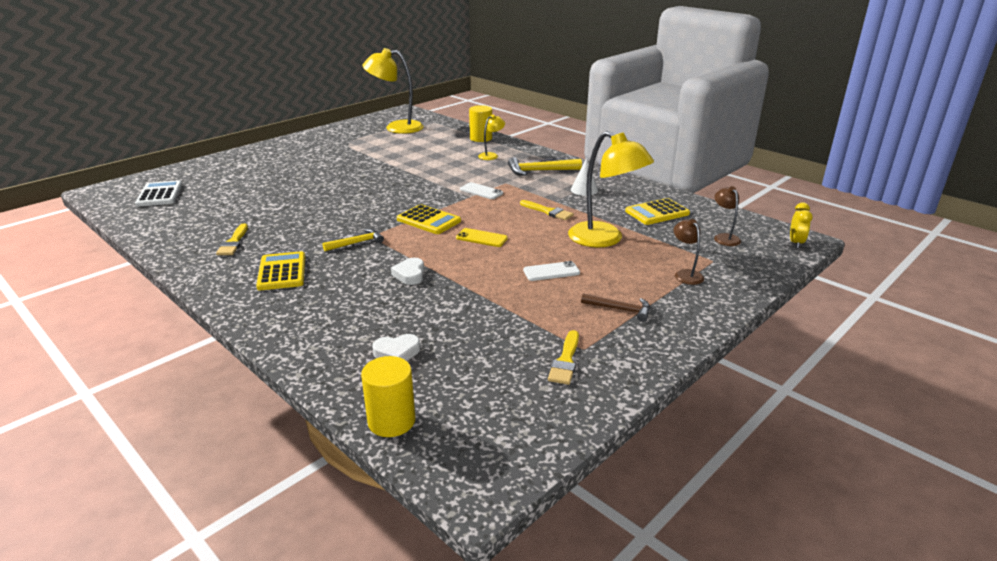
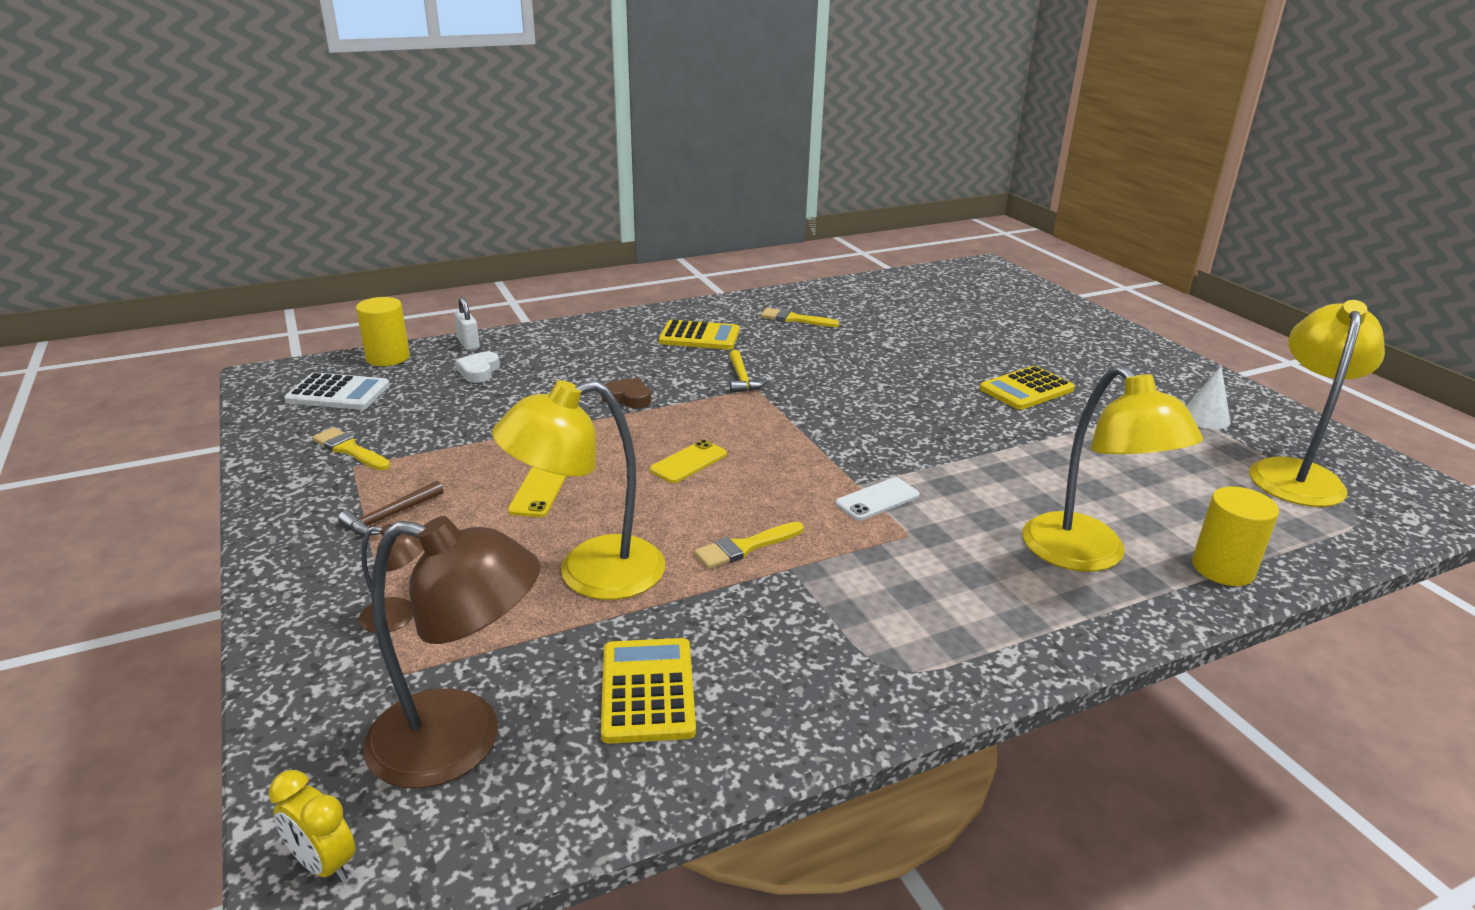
camera: 110 degrees right, 0 degrees up
white calculator [135,180,182,207] -> white calculator moved to [284,373,390,410]
white heart [391,258,424,285] -> brown heart [602,378,651,408]
yellow calculator [397,204,461,234] -> yellow calculator moved to [979,366,1075,410]
yellow lamp [478,114,505,160] -> yellow lamp [1023,365,1203,572], size x2.08
yellow hammer [508,157,582,176] -> none
white phone [523,261,580,281] -> yellow phone [508,467,567,517]
white cone [571,158,598,196] -> white cone moved to [1186,366,1231,429]
brown lamp [714,186,741,246] -> brown lamp [363,516,540,788], size x2.08
none -> white padlock [454,297,480,350]

